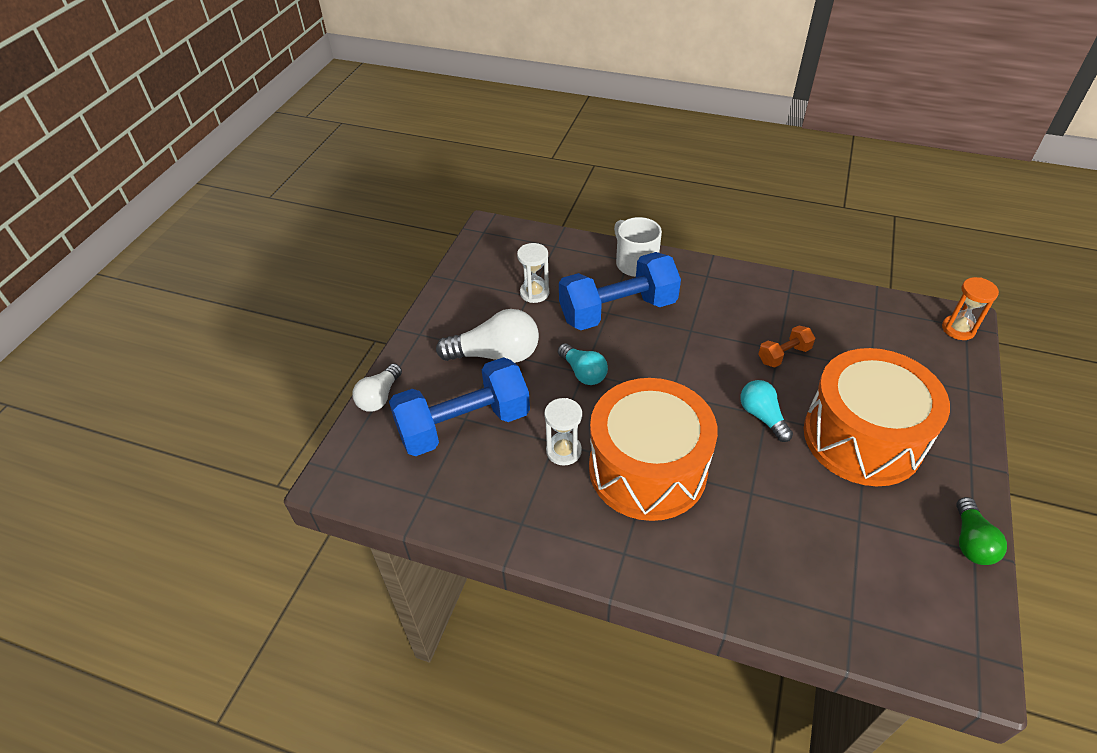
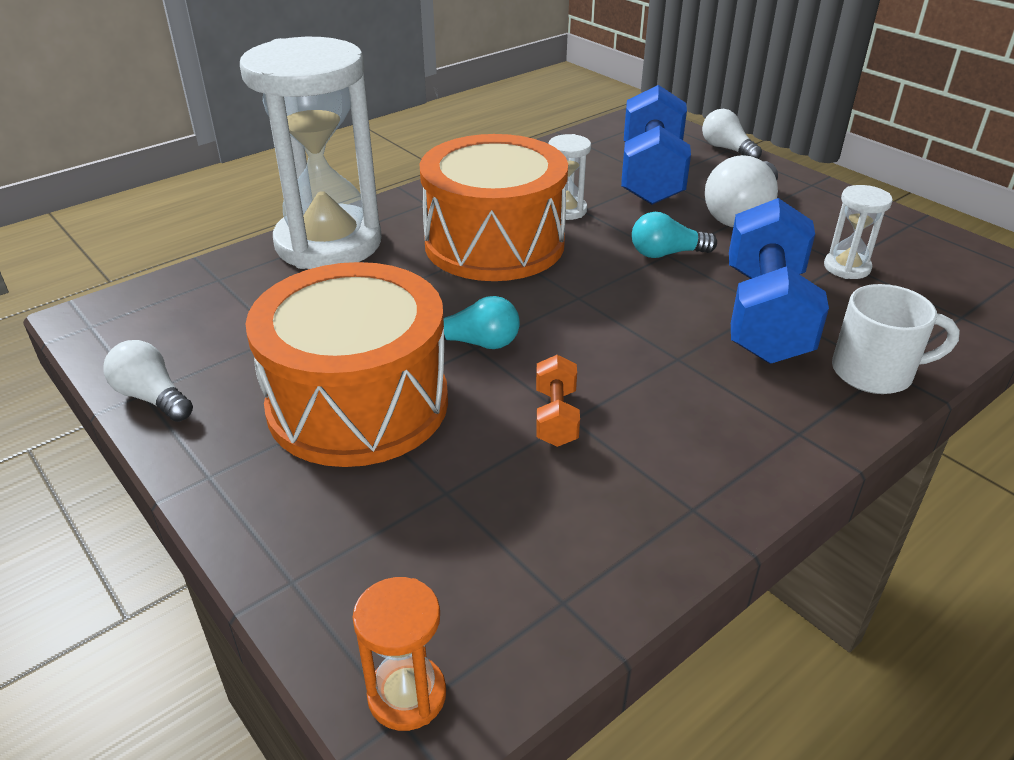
camera: 120 degrees right, 10 degrees down
green light bulb [956,497,1007,565] -> white light bulb [103,340,193,422]
none -> white hourglass [240,37,382,269]

